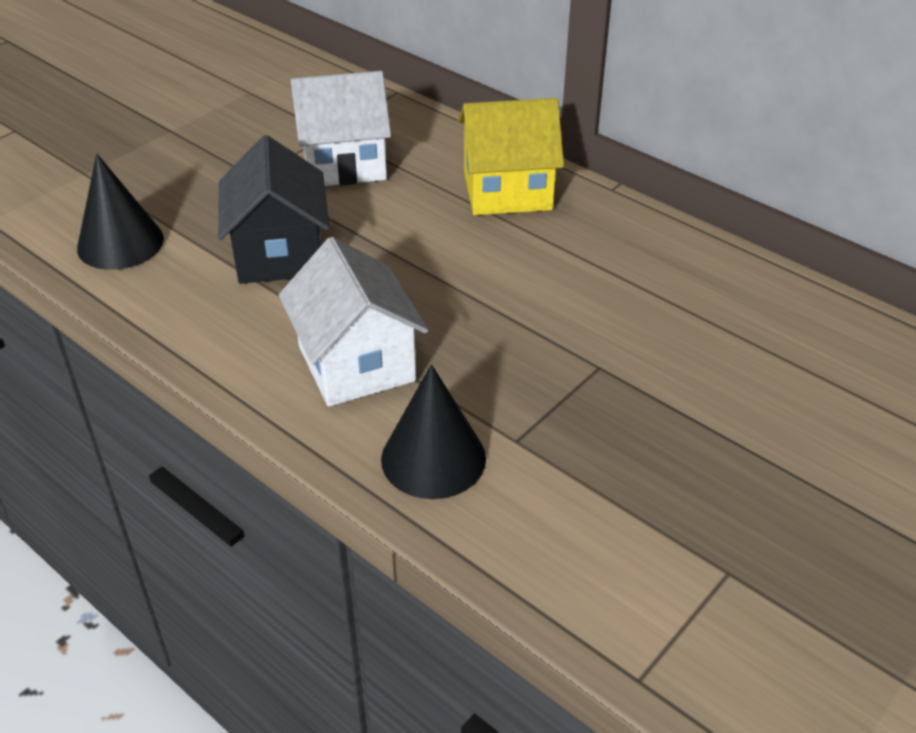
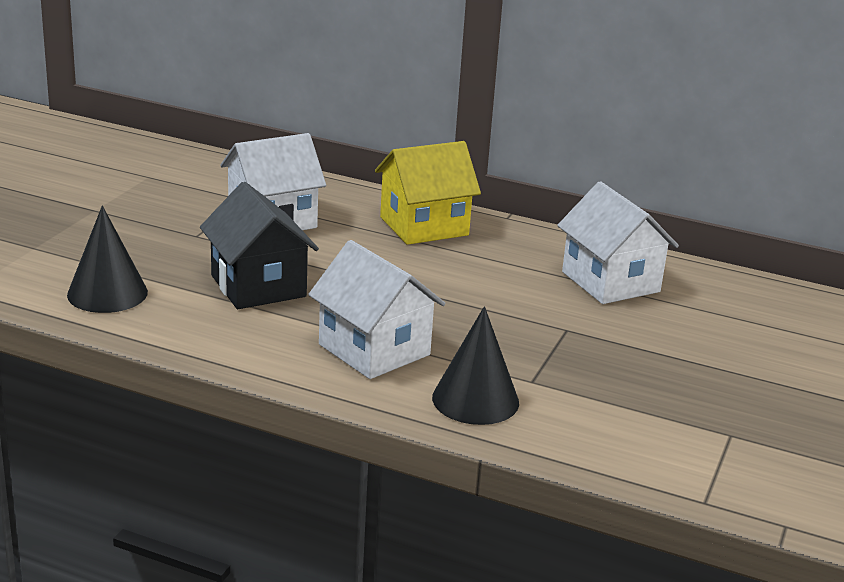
camera: 20 degrees left, 15 degrees down
none -> white house [557,181,679,304]

